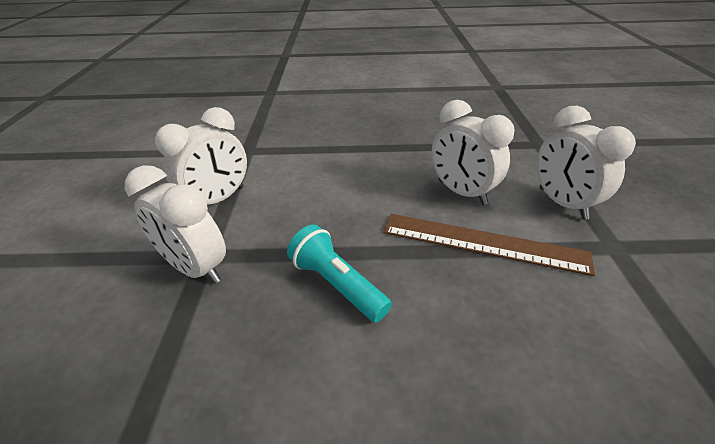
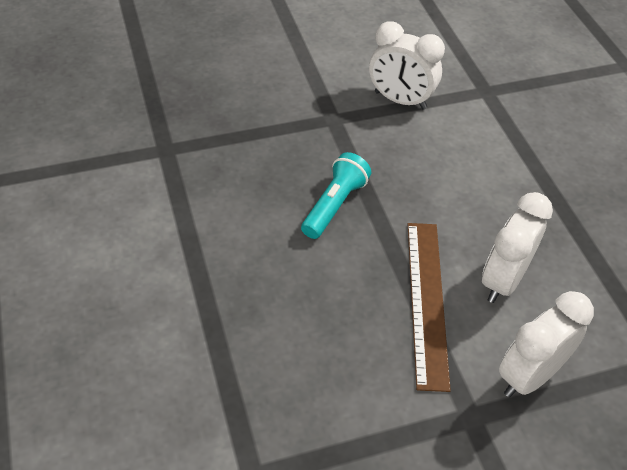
camera: 70 degrees right, 10 degrees up
white clock [125,165,226,284] -> none

